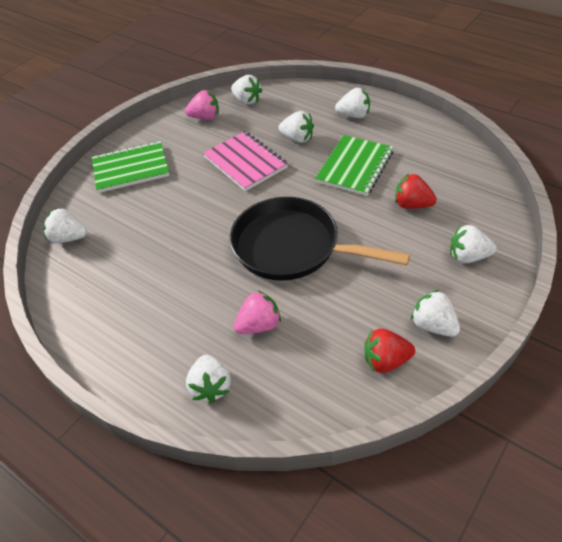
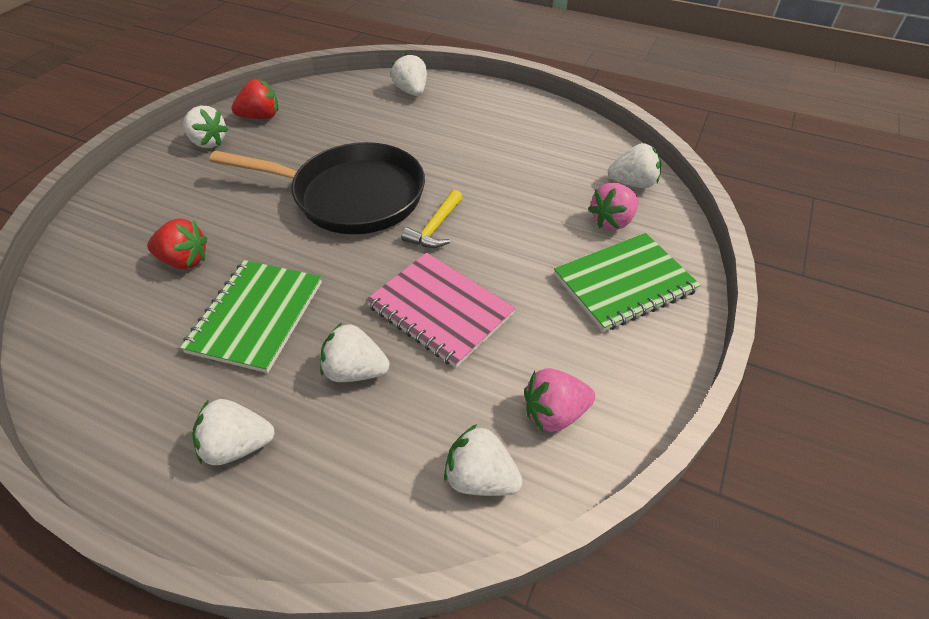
camera: 165 degrees right, 0 degrees up
pink strawberry [234,290,281,334] -> pink strawberry moved to [588,183,638,230]
white strawberry [450,225,497,263] -> none
none -> yellow hammer [401,190,463,248]

